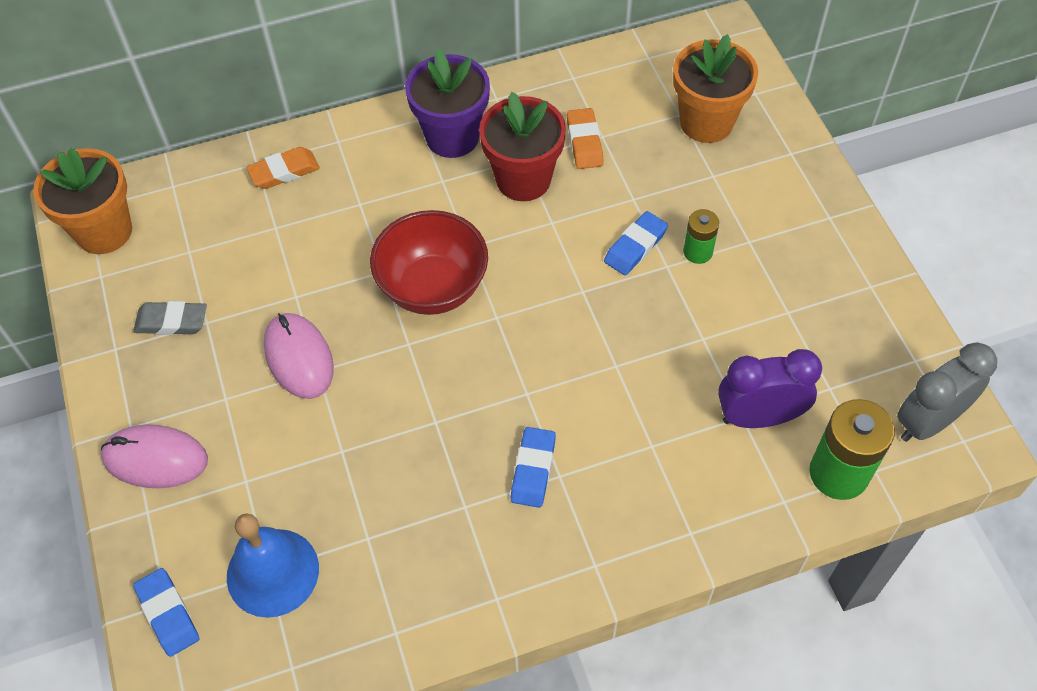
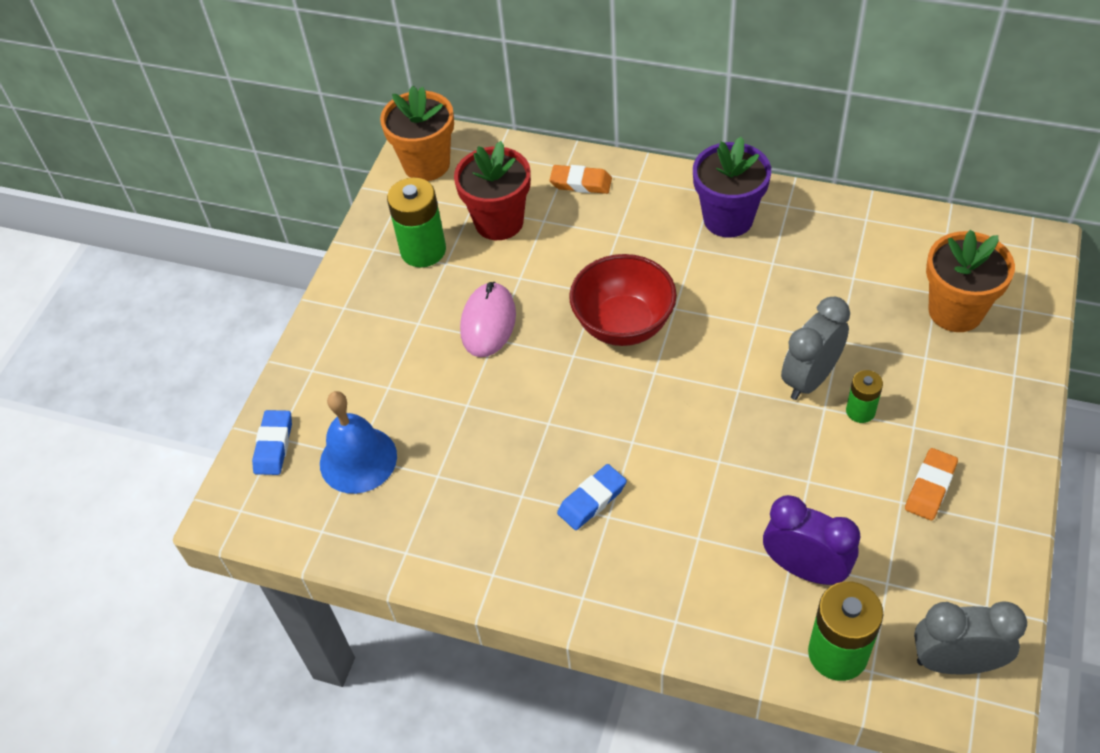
camera: 40 degrees right, 5 degrees down
pink mouse [101,424,208,489] -> none
grey eraser [133,301,207,335] -> green battery [387,177,446,267]
red flower pot [479,92,566,201] -> red flower pot moved to [454,141,531,240]
orange eraser [567,108,604,169] -> orange eraser moved to [905,448,958,521]
blue eraser [604,211,668,275] -> grey clock [781,297,850,400]

